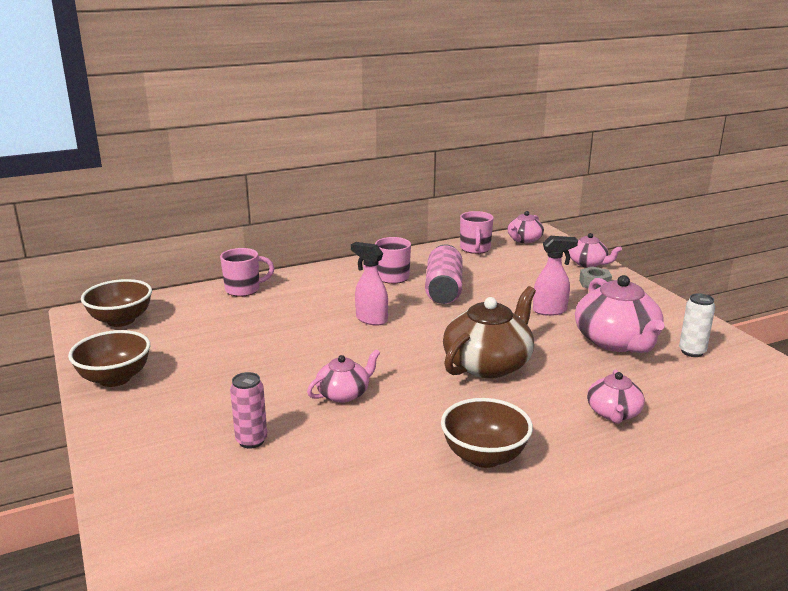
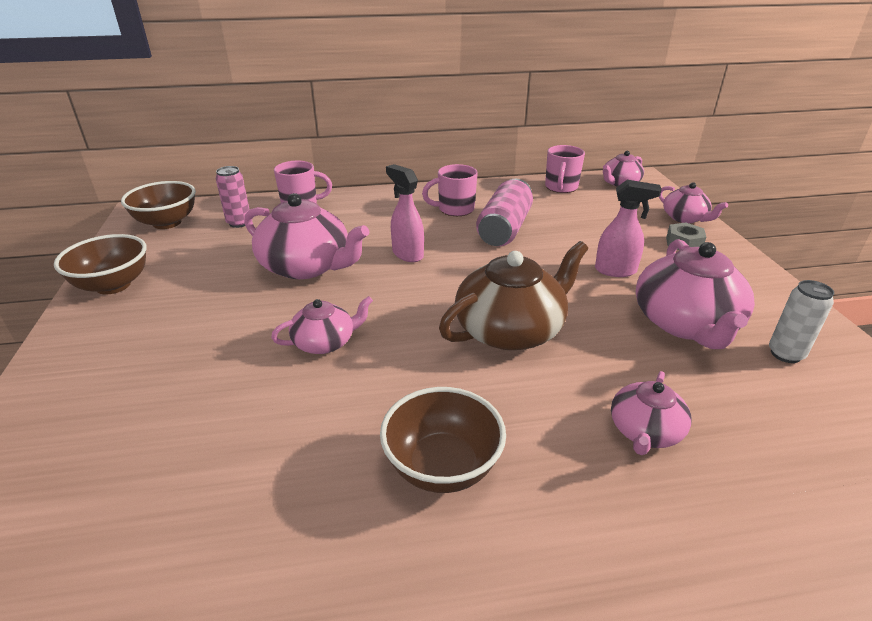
camera: 15 degrees right, 10 degrees up
pink can [230,372,267,449] -> pink can moved to [216,166,250,228]
none -> pink teapot [244,193,369,279]

